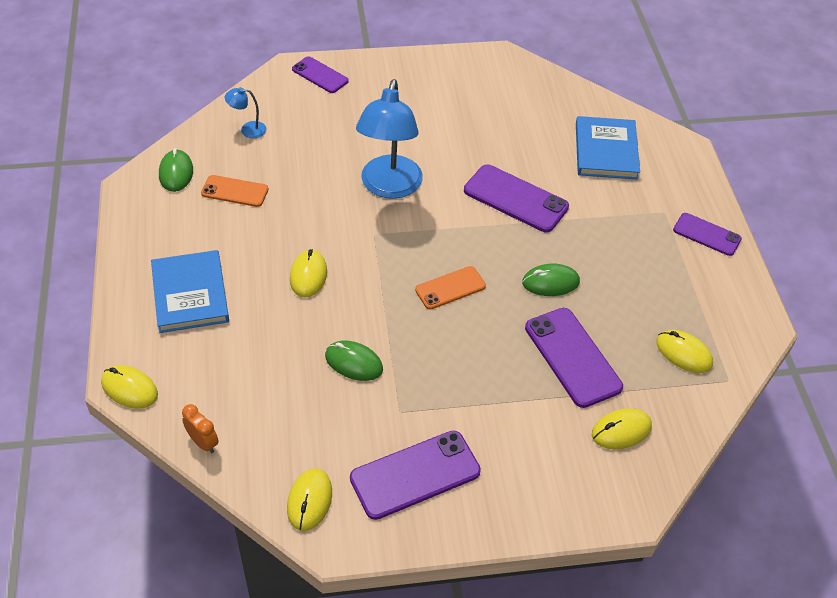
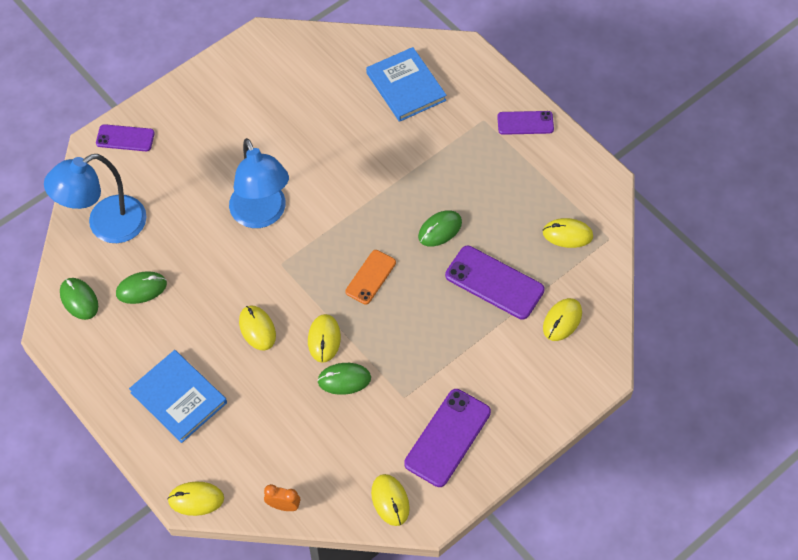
camera: 30 degrees left, 10 degrees up
orange phone [201,175,268,207] -> green mouse [116,271,167,304]
blue lamp [225,87,267,138] -> blue lamp [44,154,146,243], size x2.35
purple phone [464,164,569,232] -> none
none -> yellow mouse [308,314,341,363]

